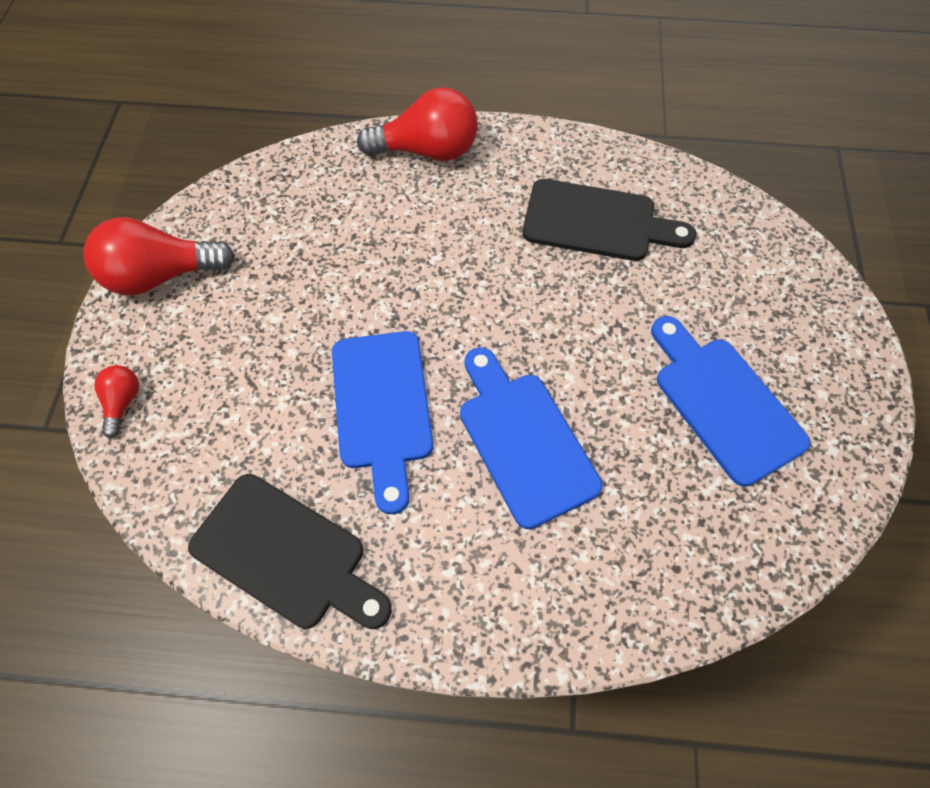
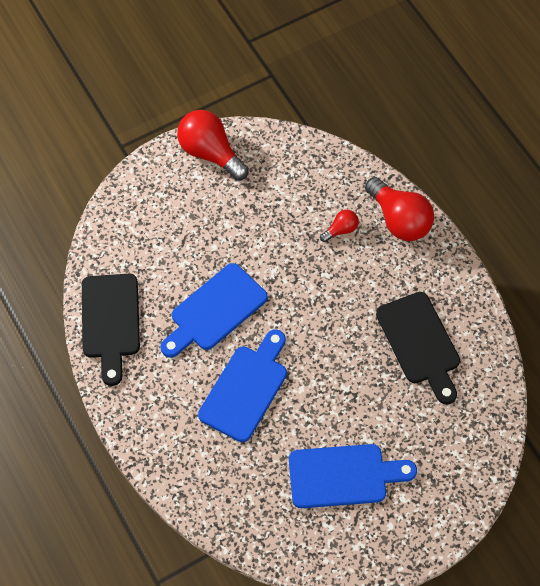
camera: 55 degrees right, 0 degrees up
red light bulb [94,365,139,438] -> red light bulb moved to [320,210,359,242]
blue cutting board [651,316,811,487] -> blue cutting board turned 60 degrees clockwise [289,444,417,508]

